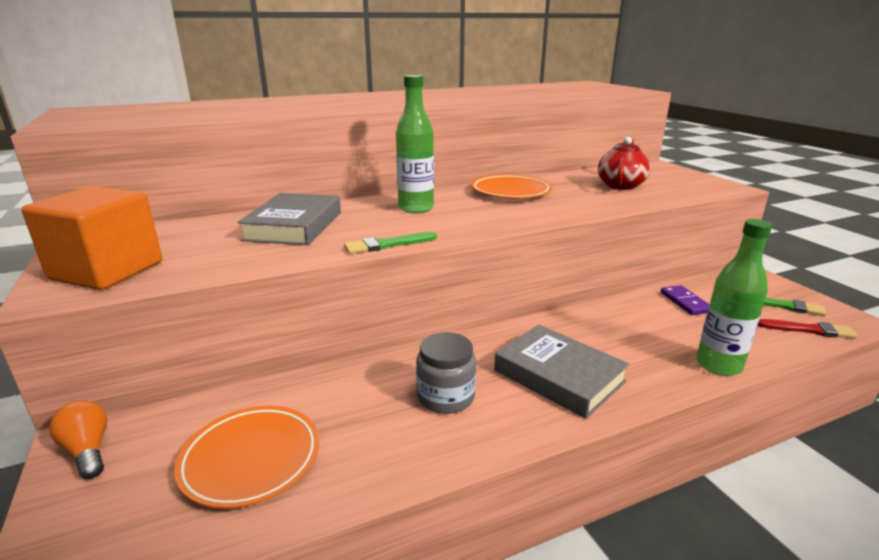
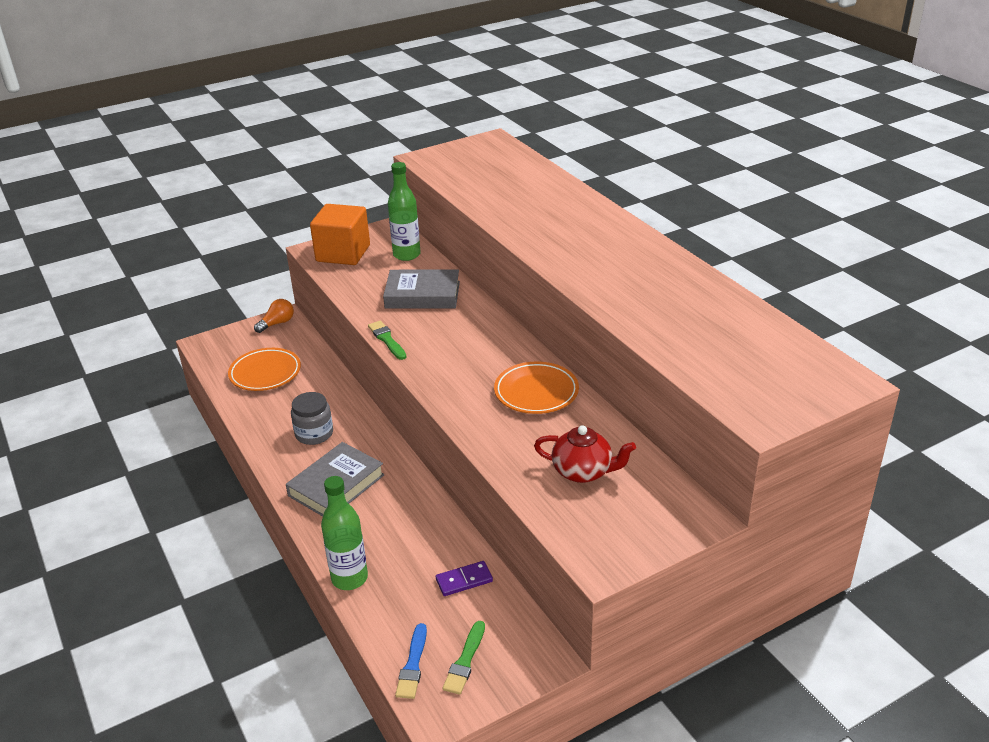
camera: 85 degrees right, 10 degrees up
green bottle [396,75,434,213] -> green bottle moved to [388,162,421,261]
red brush [758,319,858,339] -> blue brush [395,623,427,699]

